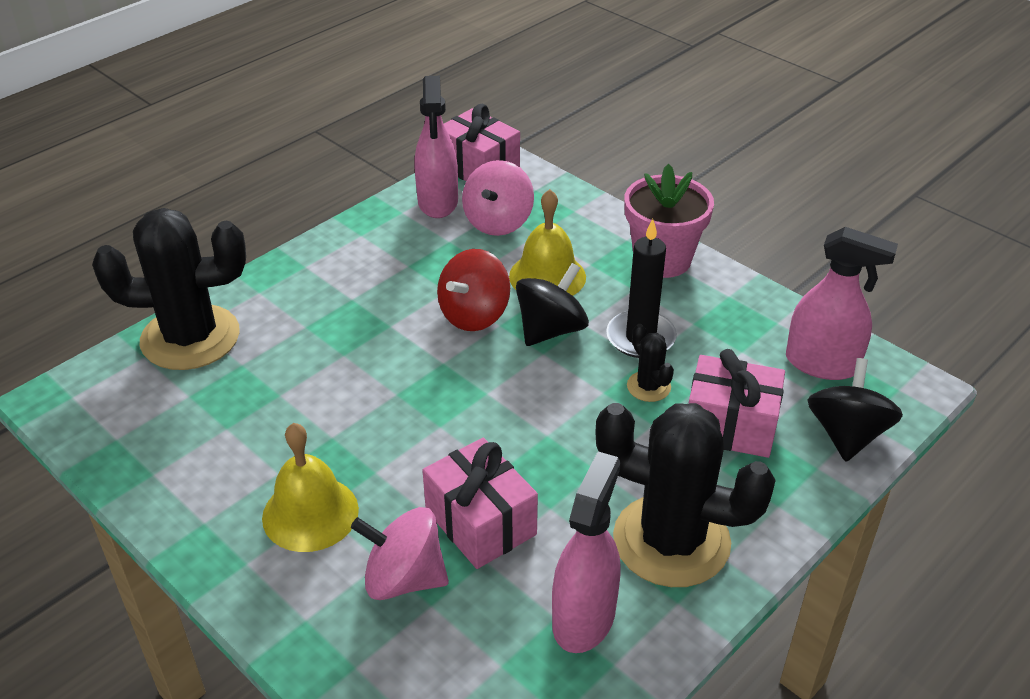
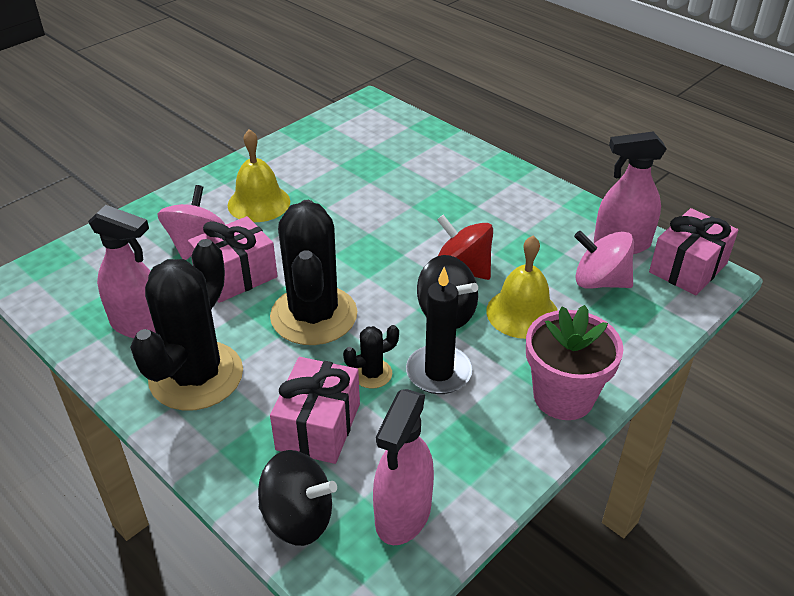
camera: 90 degrees right, 0 degrees up
black cactus [92,208,246,370] -> black cactus moved to [270,200,357,345]

